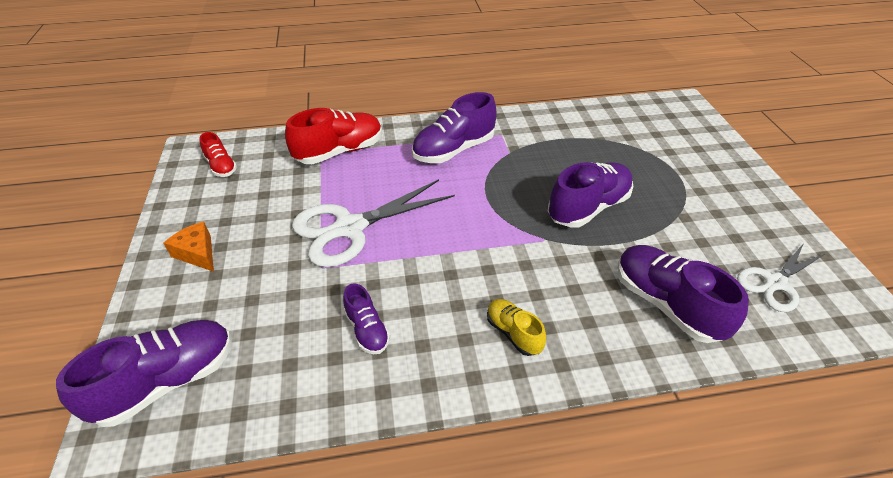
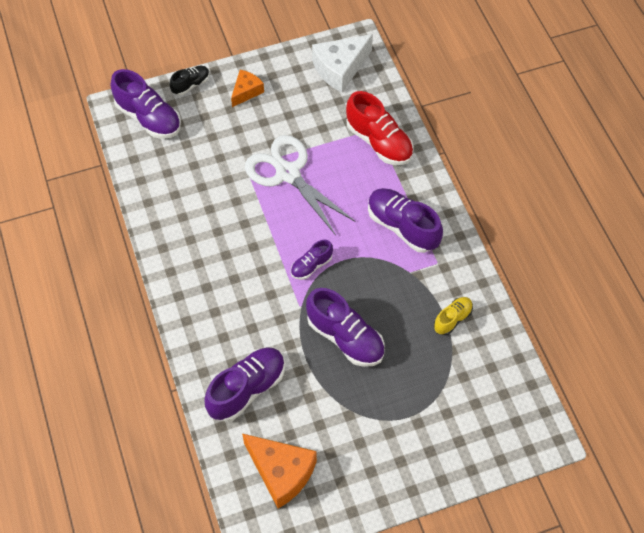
camera: 80 degrees right, 15 degrees up
red shoe [199,132,237,177] -> white cheese [312,34,373,93]
purple shoe [343,283,390,354] -> purple shoe moved to [291,240,333,280]
yellow shoe [487,299,546,356] -> yellow shoe moved to [434,297,473,335]
white scissors [737,243,826,312] -> orange cheese [242,434,317,509]
none -> black shoe [170,66,210,95]

